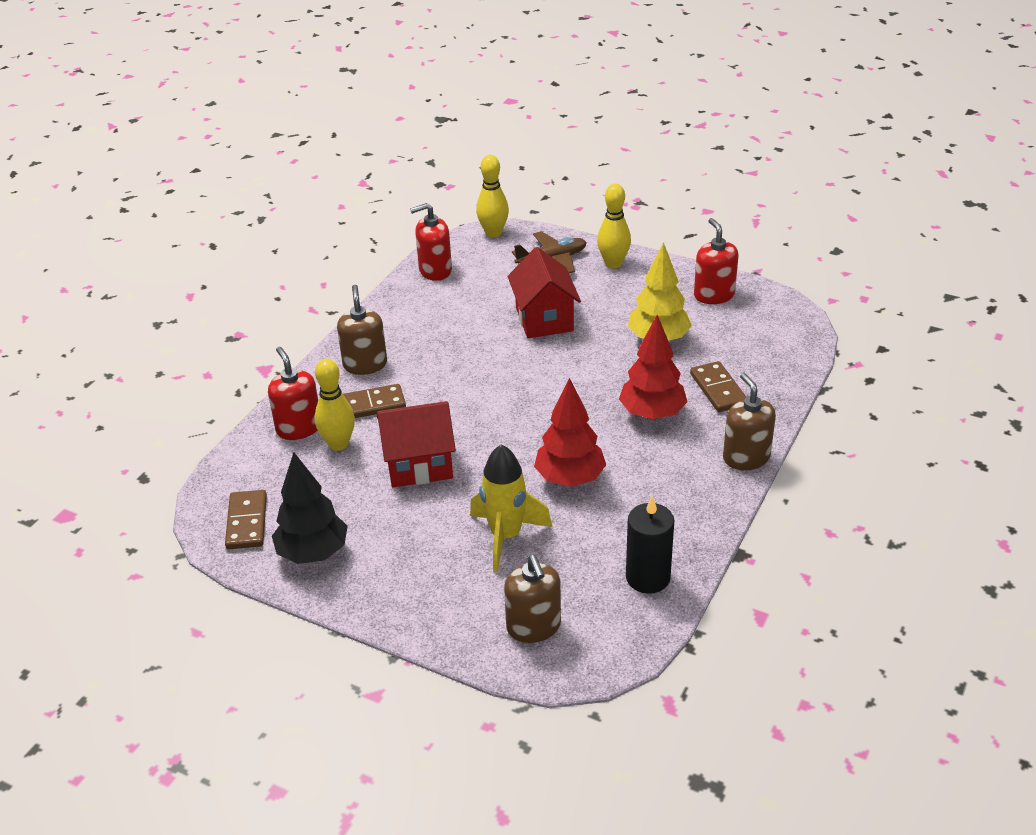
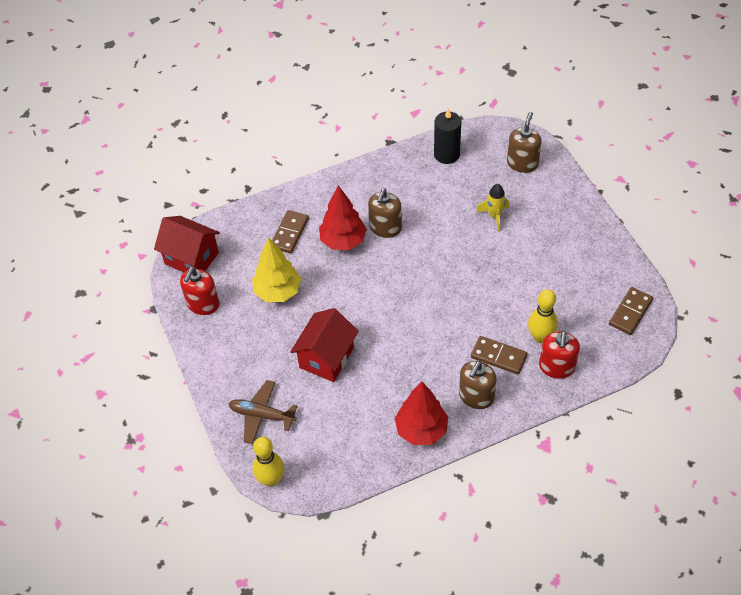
camera: 140 degrees left, 15 degrees up
black tree [272,452,348,564] -> none
red house [377,401,456,487] -> red house moved to [154,216,220,272]
red soap dispenser [410,203,452,281] -> none
yellow rocket [470,444,552,572] -> yellow rocket [476,184,510,232], size x0.64
red tree [534,378,606,487] -> red tree moved to [394,382,448,445]
yellow bowling pin [597,183,631,268] -> none
brown soap dispenser [723,373,776,470] -> brown soap dispenser moved to [368,188,402,238]

